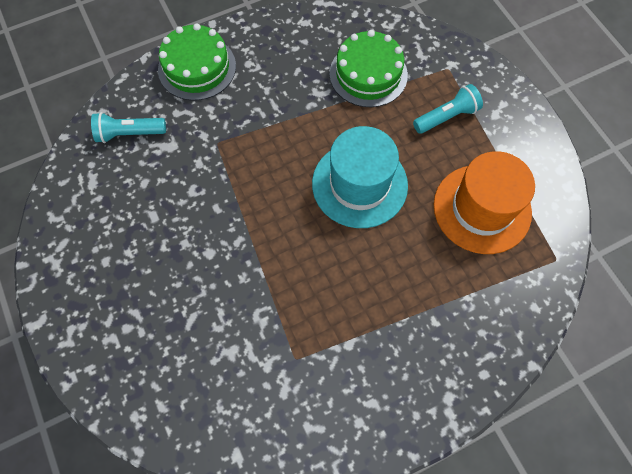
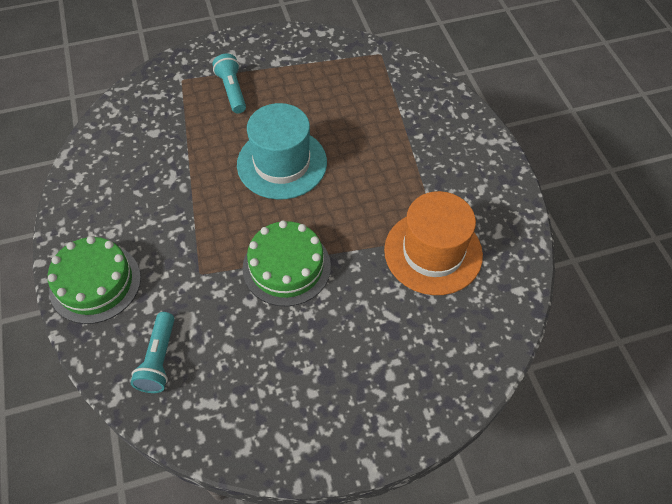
camera: 80 degrees left, 10 degrees down
green cake [329,30,408,107] -> green cake moved to [242,220,331,306]
orange hat [434,151,535,254] -> orange hat moved to [384,191,483,295]

